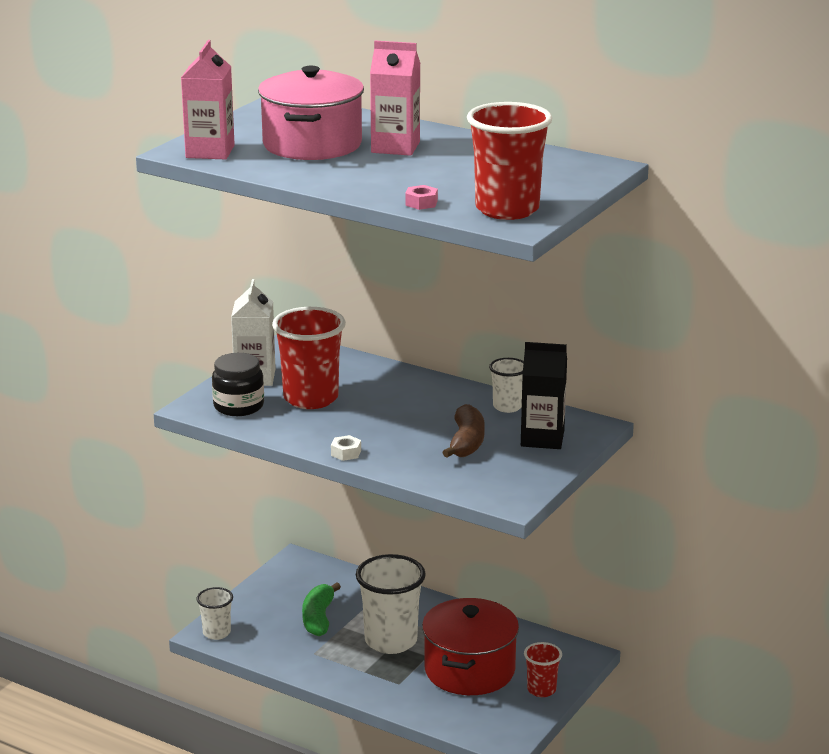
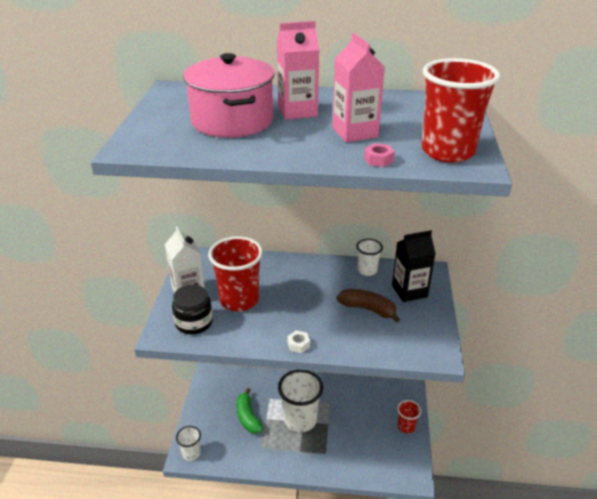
camera: 25 degrees left, 10 degrees up
pink carton [181,40,235,159] -> pink carton moved to [332,33,385,142]
red pot [422,598,519,695] -> none
brown banana [442,404,485,458] -> brown banana turned 45 degrees counterclockwise [337,289,400,323]

